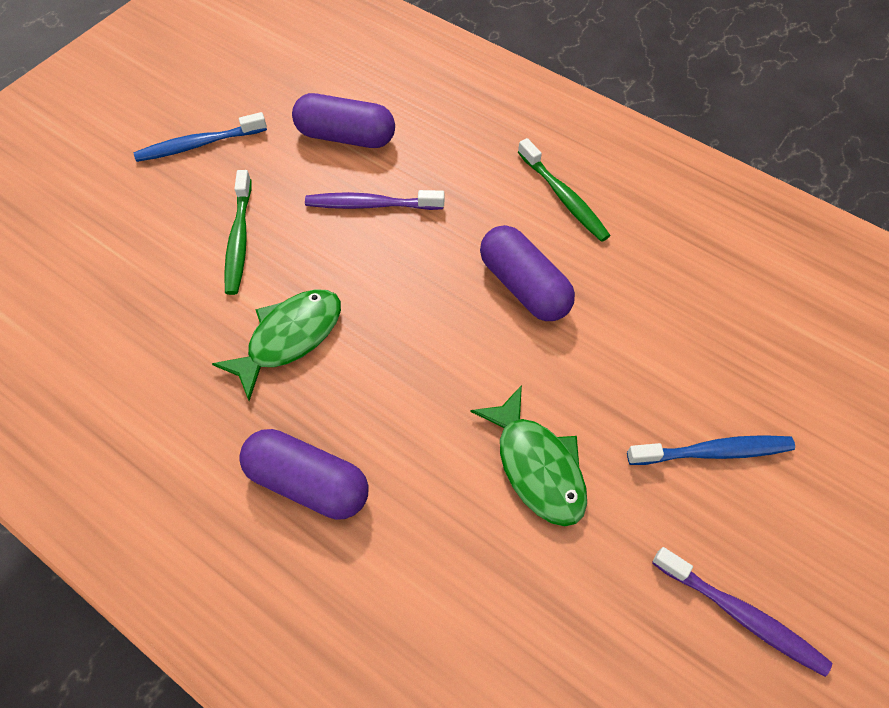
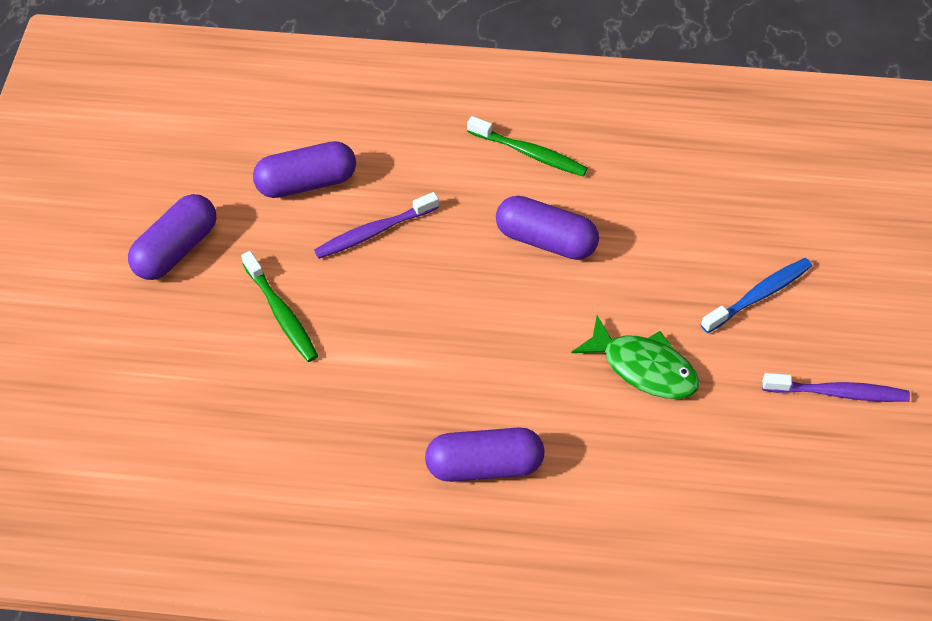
camera: 30 degrees left, 5 degrees down
blue toothbrush [134,112,267,162] -> purple capsule [128,194,216,280]
green fish [212,289,341,401] -> none

